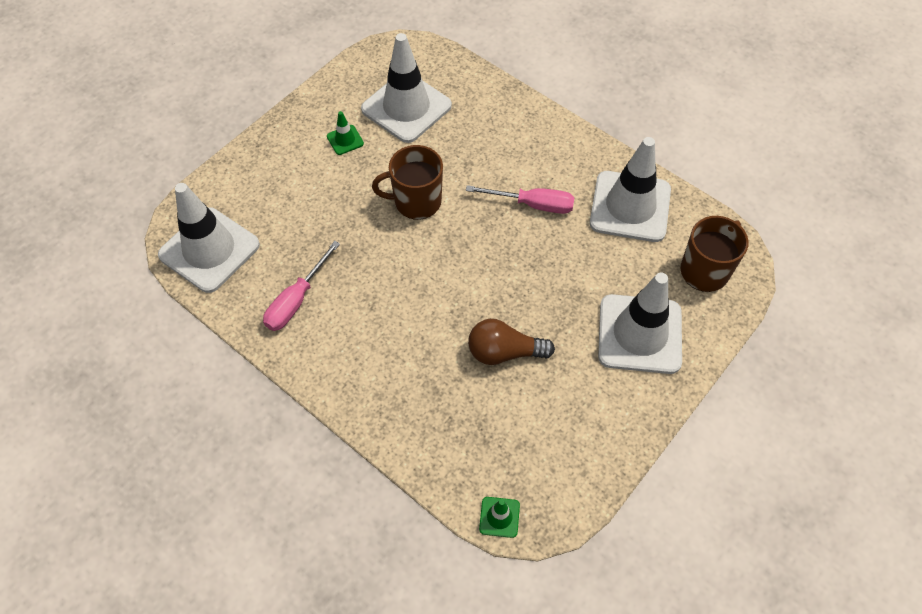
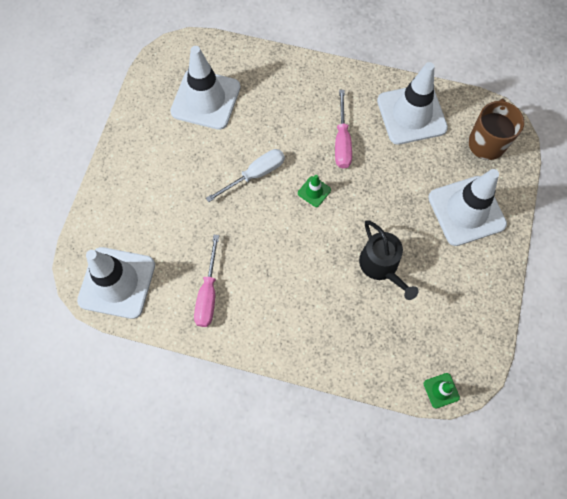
camera: 25 degrees left, 10 degrees up
green traffic cone [327,111,364,155] -> green traffic cone moved to [298,175,331,207]
brown mug [372,145,443,220] -> white screwdriver [206,149,285,202]
pink screwdriver [466,185,574,214] -> pink screwdriver turned 105 degrees clockwise [335,90,352,169]
brown light bulb [468,319,555,365] -> black watering can [359,220,419,300]

